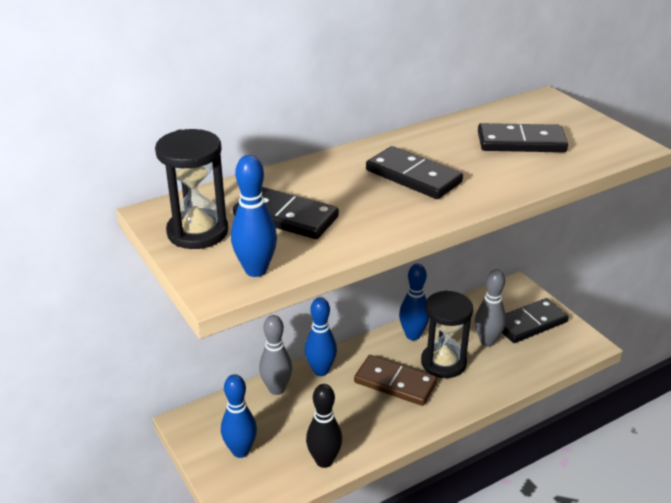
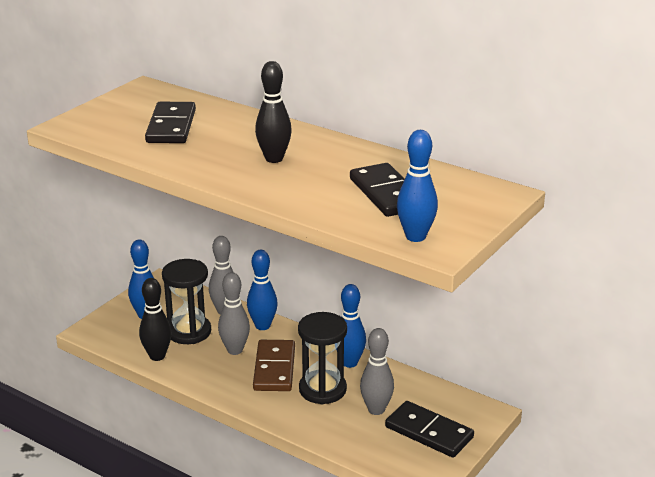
camera: 65 degrees right, 5 degrees down
black hourglass [155,129,228,249] -> black hourglass moved to [162,259,211,344]
blue bowling pin [231,155,277,277] -> blue bowling pin moved to [397,130,438,242]
black domino [366,146,463,199] -> black bowling pin [255,61,292,163]
none -> grey bowling pin [218,272,250,355]

